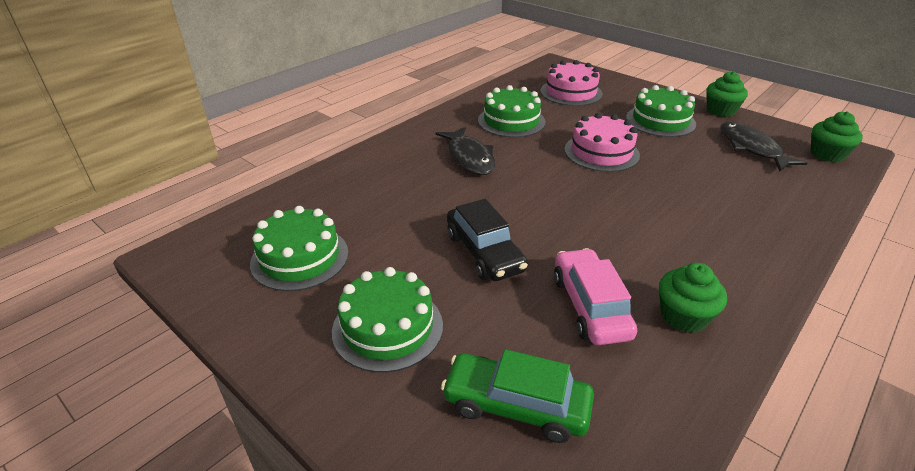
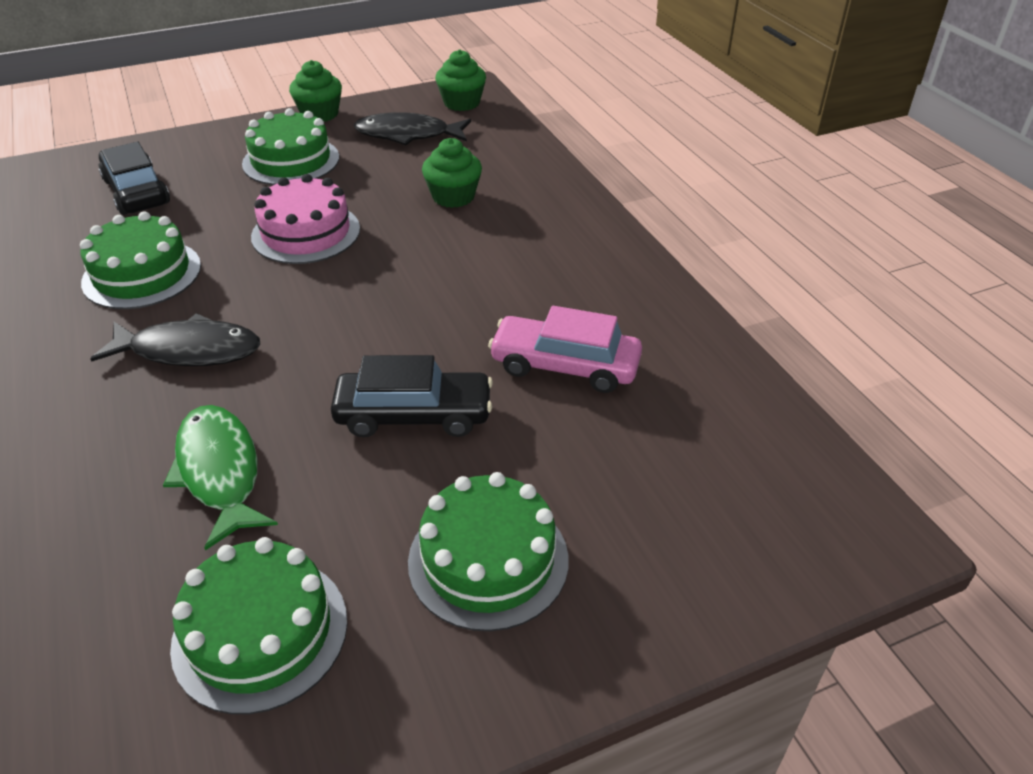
camera: 65 degrees left, 5 degrees up
green car [441,349,594,443] -> none
pink cake [541,60,603,106] -> black car [99,142,170,215]
green cupcake [659,263,727,333] -> green cupcake moved to [422,138,482,208]
none -> green fish [163,405,278,551]

